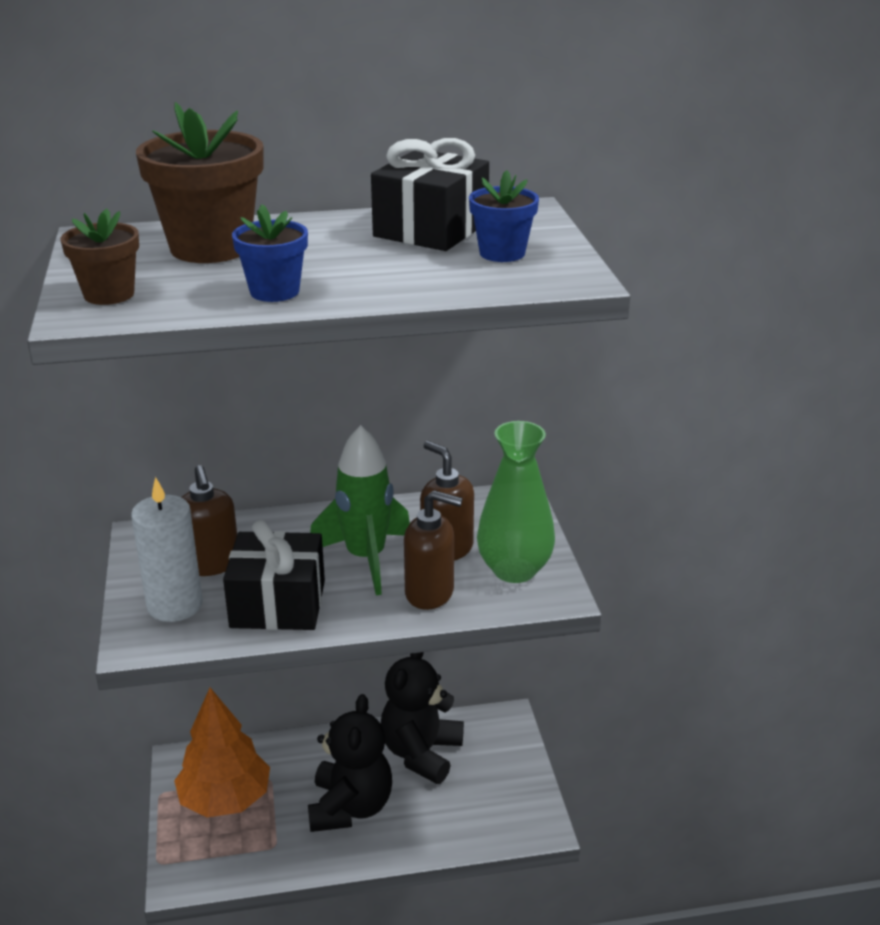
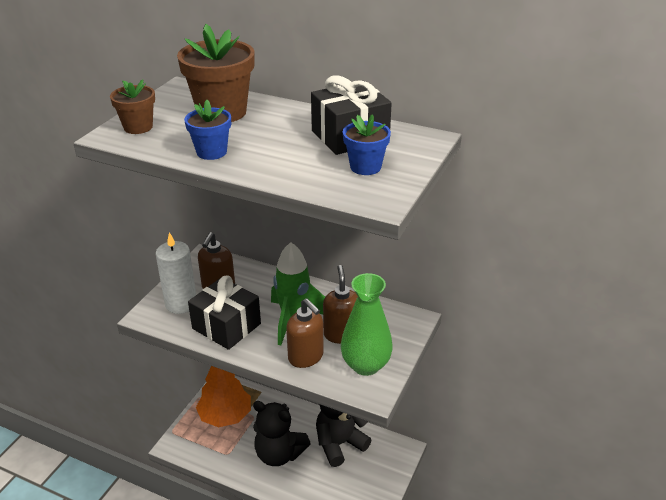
camera: 35 degrees right, 5 degrees up
black teddy bear [308,694,392,832] -> black teddy bear turned 75 degrees clockwise [253,401,311,466]

